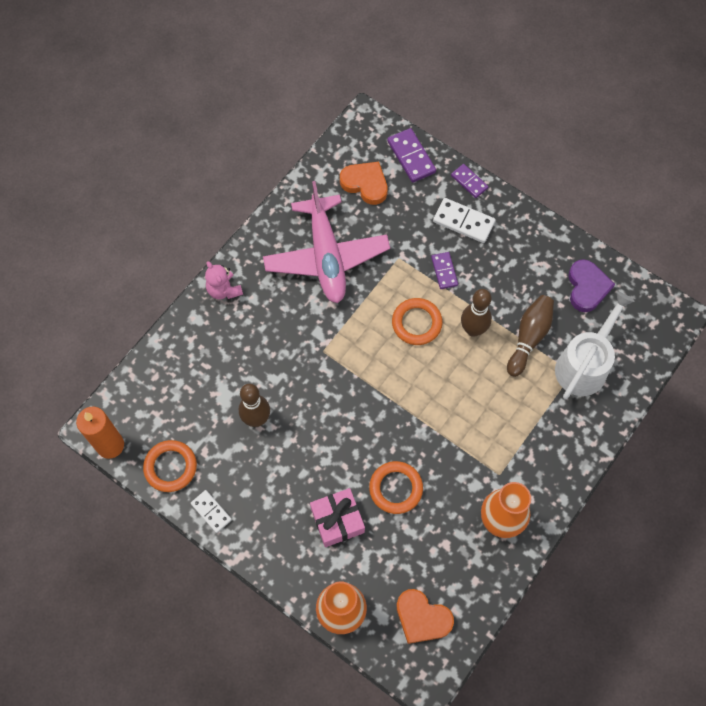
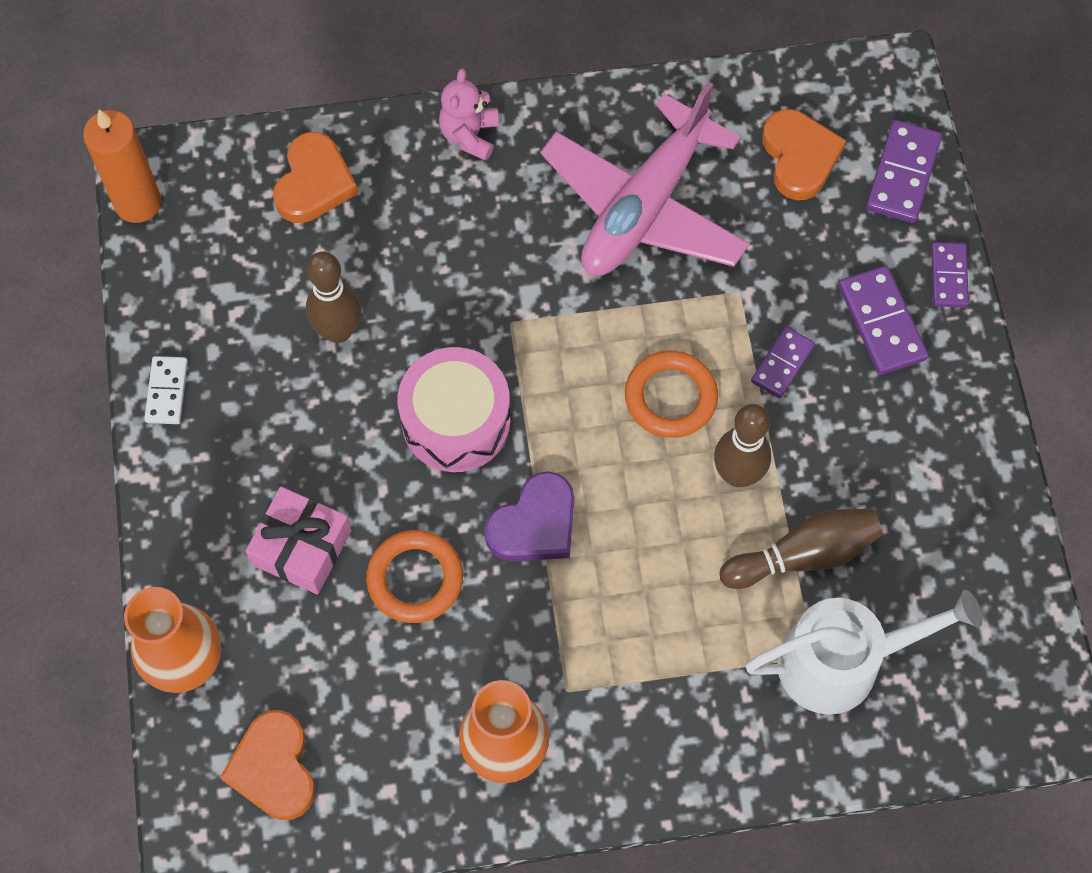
camera: 45 degrees right, 0 degrees up
orange ring [143,440,197,492] -> none
white domino [433,198,496,243] -> purple domino [838,266,928,375]
purple heart [568,259,615,312] -> purple heart moved to [484,471,574,561]
none -> orange heart [273,132,358,223]
none -> pink drum [398,347,511,472]

